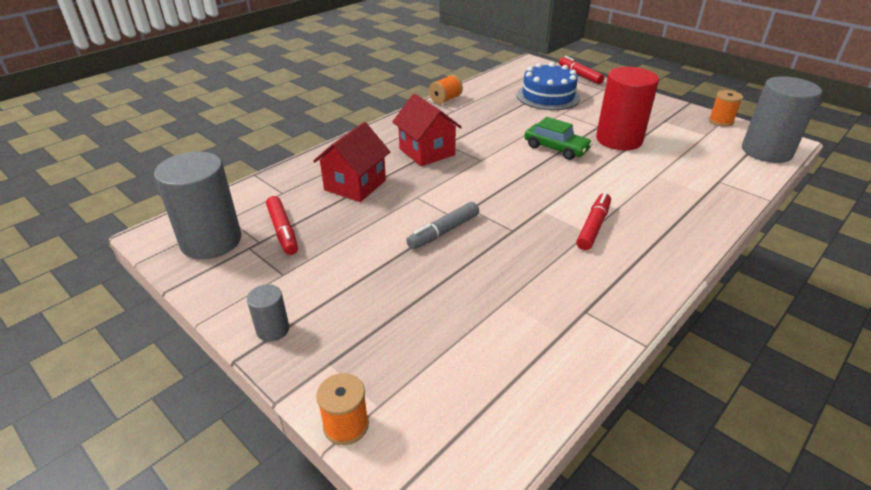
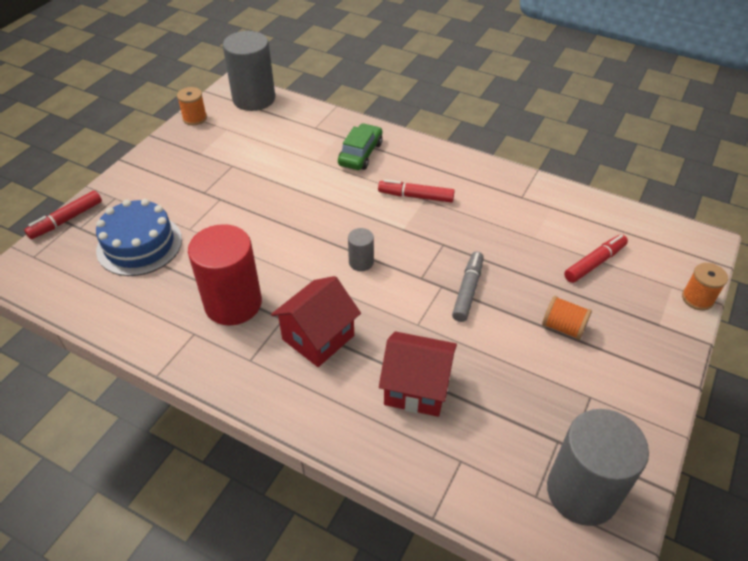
camera: 105 degrees left, 10 degrees up
grey cylinder [247,284,289,342] -> grey cylinder moved to [348,228,374,271]
red marker [266,196,298,255] -> red marker moved to [564,234,628,283]
grey marker [406,202,479,249] -> grey marker turned 105 degrees counterclockwise [452,252,484,322]
orange spool [429,75,463,104] -> orange spool moved to [542,296,592,340]
green car [525,117,593,160] -> green car moved to [338,123,382,170]
red cylinder [596,67,659,150] -> red cylinder moved to [188,224,262,326]

